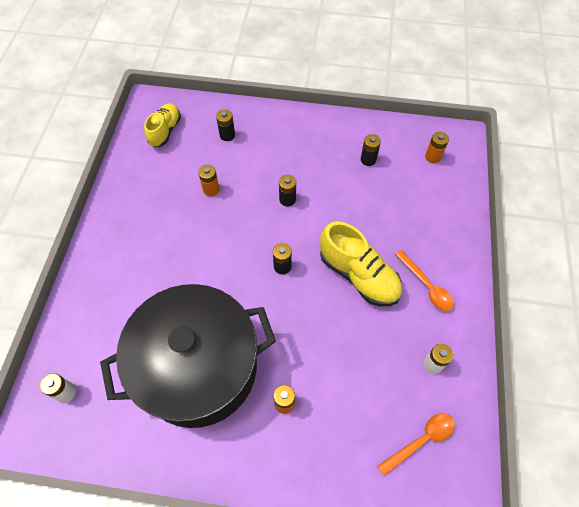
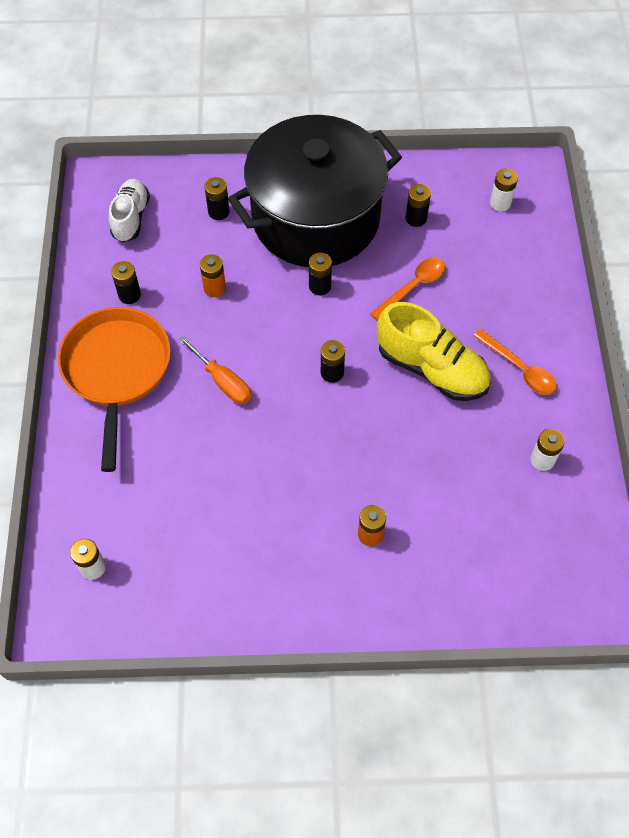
camera: 10 degrees left, 0 degrees up
black pot [100,284,276,428] -> black pot moved to [228,115,402,267]
yellow shoe [144,104,181,147] -> white shoe [109,179,150,242]
orange spoon [377,413,455,476] -> orange spoon moved to [370,258,446,321]
orange battery [425,132,449,163] -> white battery [490,168,518,211]
none -> orange pan [58,307,171,472]
none -> black battery [111,261,141,304]
none -> orange screwdriver [178,336,251,404]

